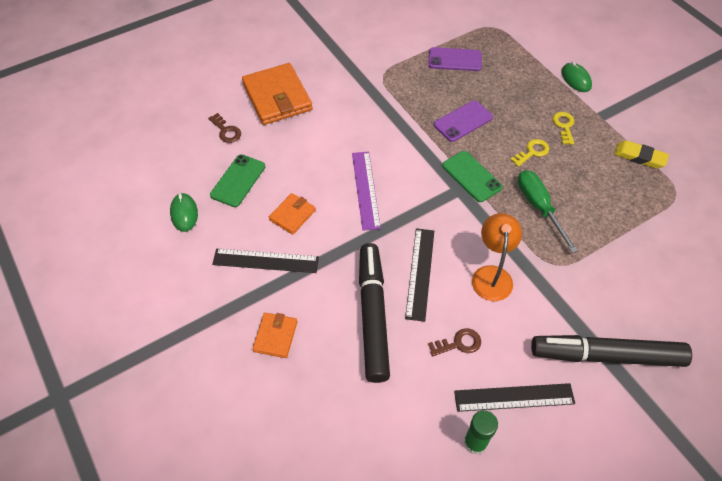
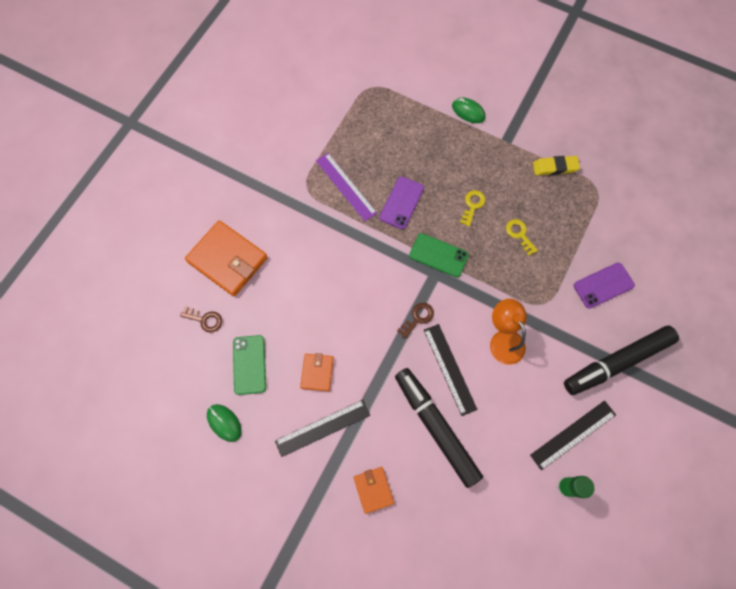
camera: 30 degrees left, 15 degrees up
purple ruler [352,152,381,231] -> purple ruler moved to [316,153,377,221]
purple phone [428,47,482,71] -> purple phone moved to [574,263,635,308]
brown key [428,328,481,356] -> brown key moved to [397,303,434,338]
green screwdriver [518,170,578,253] -> none
yellow key [553,112,575,145] -> yellow key moved to [506,219,538,256]

